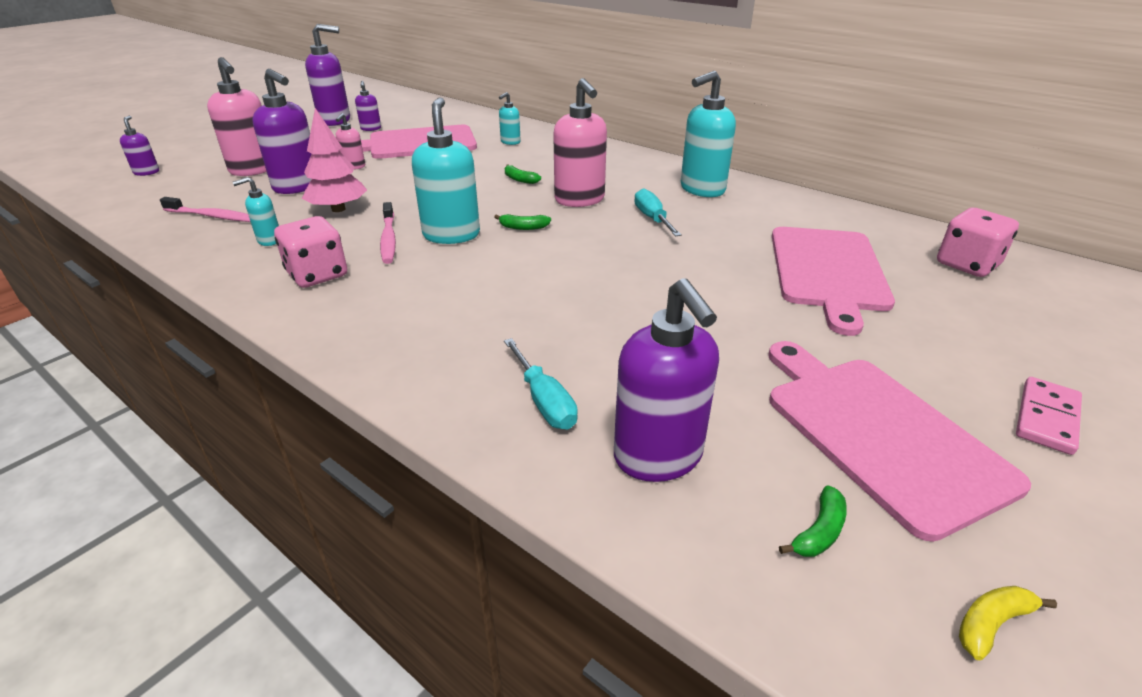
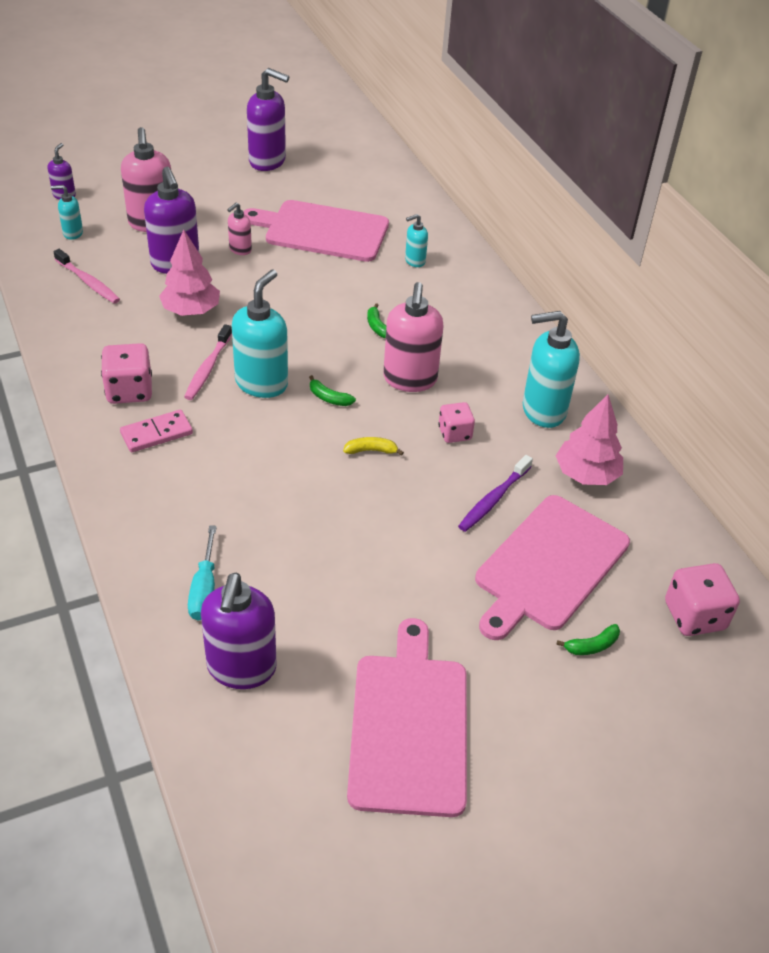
camera: 25 degrees right, 10 degrees up
turquoise soap dispenser [233,177,279,246] -> turquoise soap dispenser moved to [51,185,83,240]
purple soap dispenser [355,81,381,131] -> none
turquoise screwdriver [634,188,682,236] -> pink dice [438,402,475,443]
green banana [779,485,847,557] -> green banana moved to [556,624,620,655]
yellow banana [959,586,1057,660] -> yellow banana moved to [343,437,404,455]
pink domino [1016,377,1082,455] -> pink domino moved to [120,410,193,452]
none -> purple toothbrush [458,455,533,532]
none -> pink tree [556,394,623,485]

